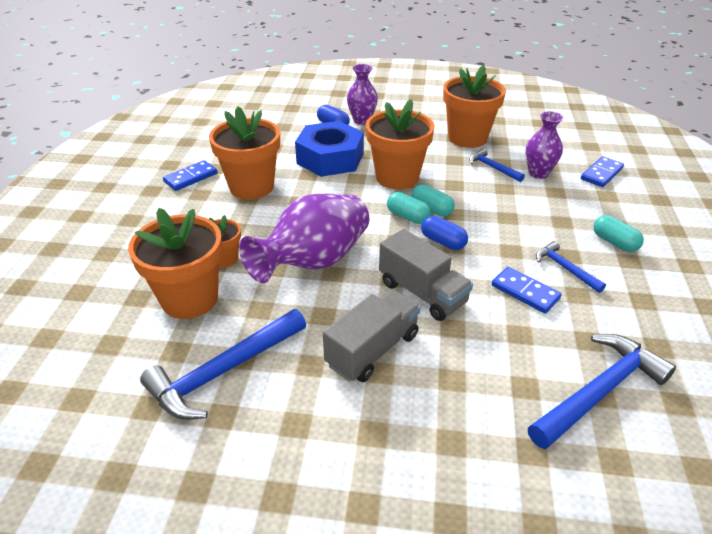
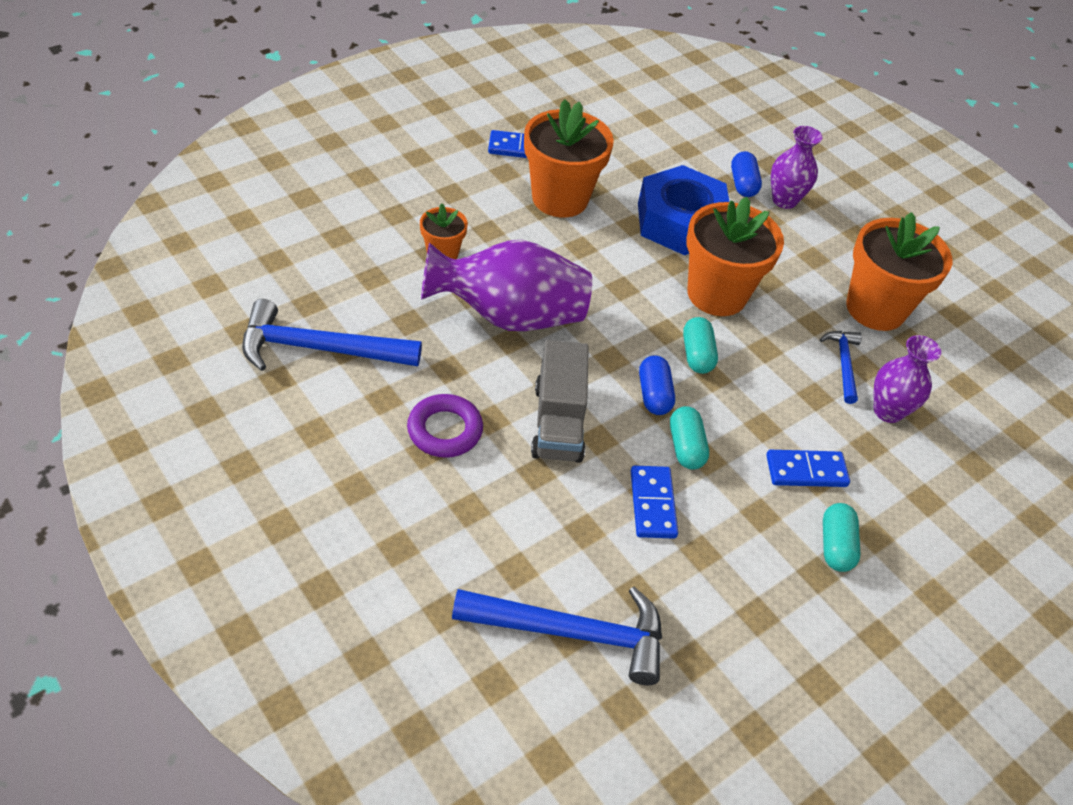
camera: 40 degrees right, 10 degrees up
orange flower pot [128,208,223,319] -> none
grey truck [323,290,420,382] -> purple ring [407,394,483,458]
turquoise capsule [387,192,431,224] -> turquoise capsule moved to [670,406,709,470]
blue hammer [536,241,606,293] -> none
blue domino [581,156,624,187] -> blue domino moved to [766,450,850,487]

